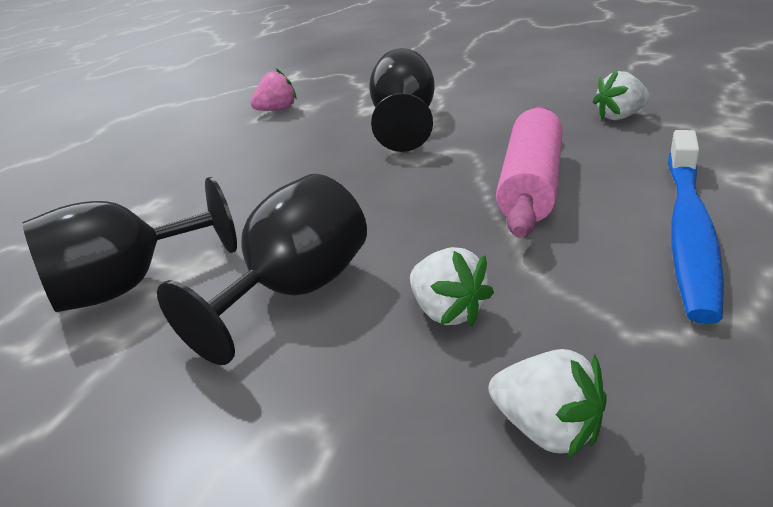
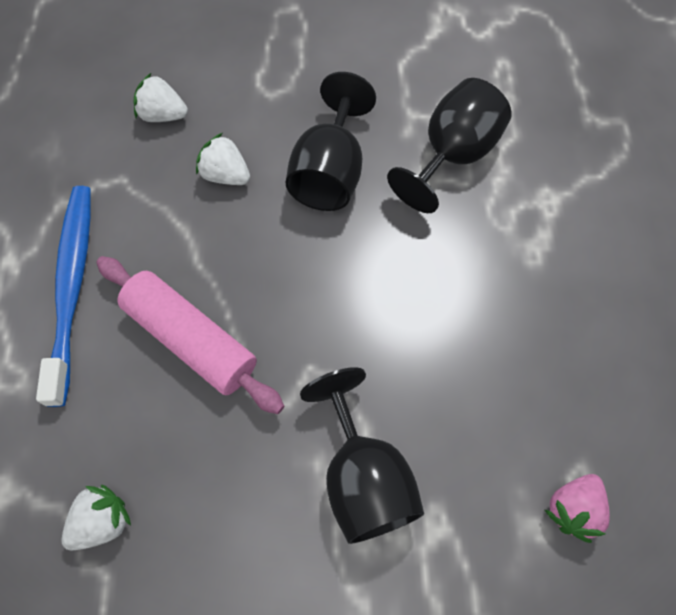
camera: 155 degrees right, 35 degrees up
pink rolling pin [496,106,563,238] -> pink rolling pin turned 45 degrees counterclockwise [96,256,284,414]

